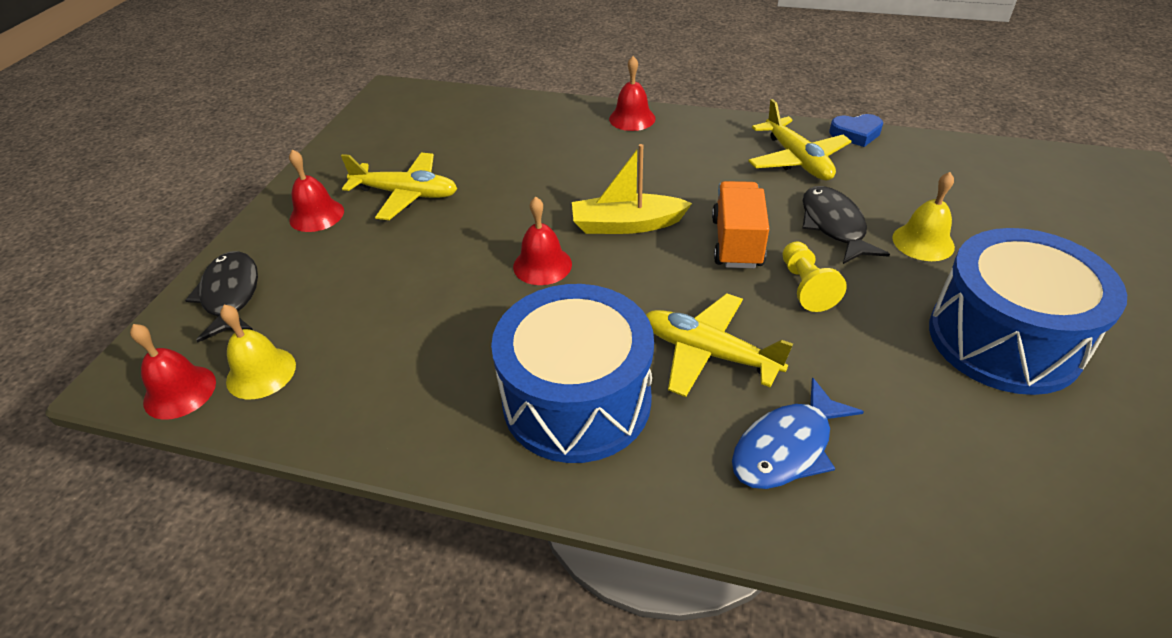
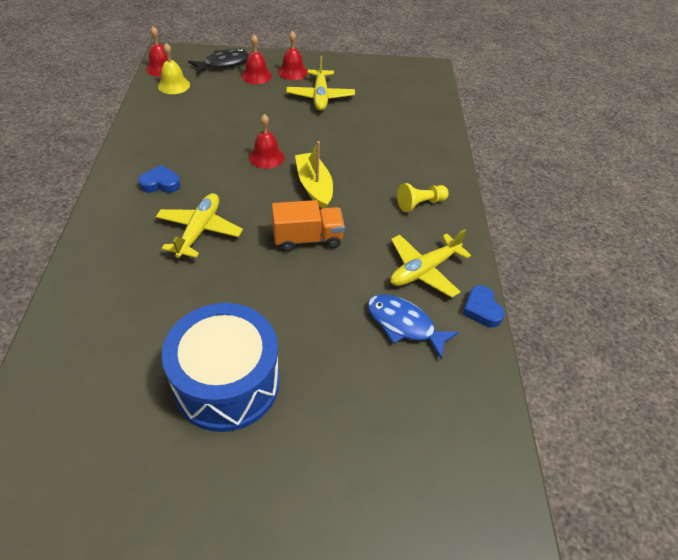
camera: 70 degrees right, 5 degrees up
blue drum [491,284,654,463] -> blue heart [138,165,181,193]
red bell [609,56,656,131] -> red bell moved to [241,35,272,84]
blue fish [732,377,864,489] -> blue fish moved to [367,294,459,359]
yellow pawn [782,241,847,312] -> yellow pawn moved to [397,183,449,212]
black fish [802,186,890,264] -> none
yellow bell [892,172,955,261] -> none

